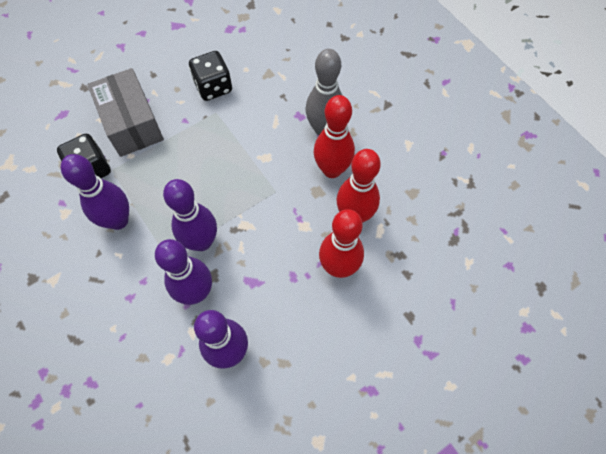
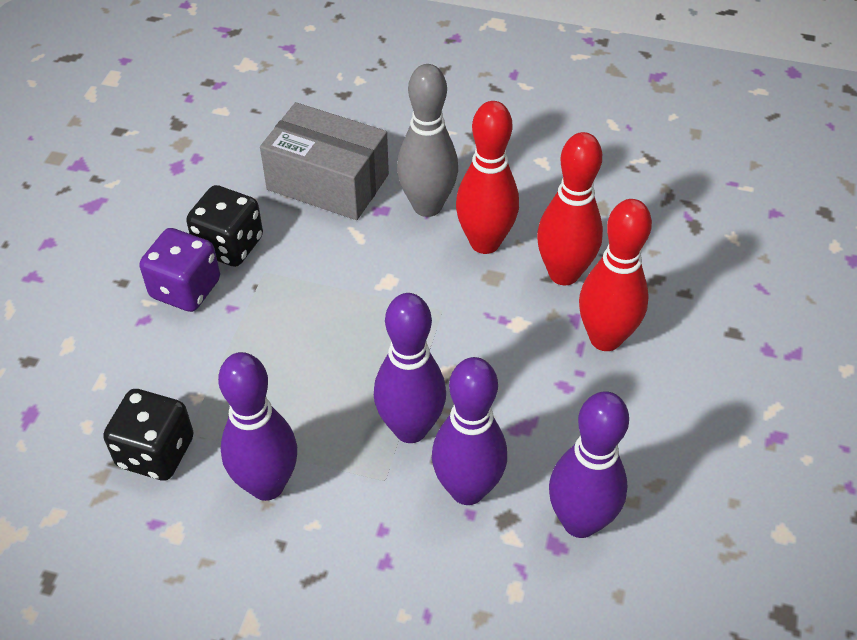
camera: 40 degrees left, 15 degrees down
grey box [87,68,164,157] -> grey box moved to [260,102,389,220]
none -> purple dice [139,228,220,312]

